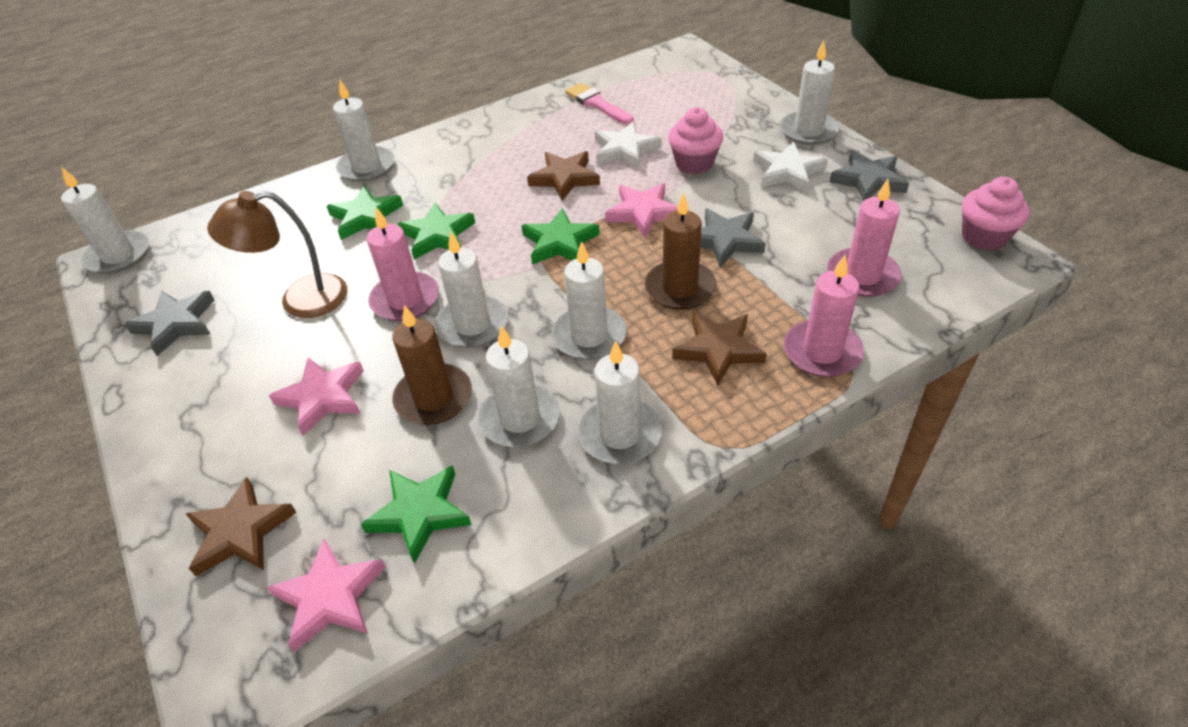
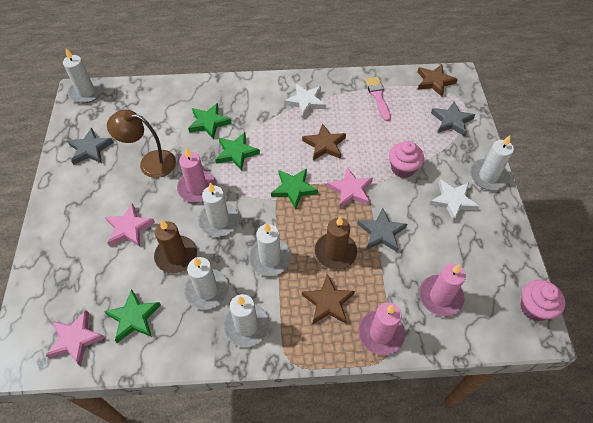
camera: 25 degrees right, 10 degrees up
brown star [186,477,297,576] -> brown star moved to [417,64,458,97]
white candle [333,80,395,182] -> none
white star [595,122,662,169] -> white star moved to [284,84,326,118]
grey star [829,150,909,201] -> grey star moved to [431,101,475,136]

